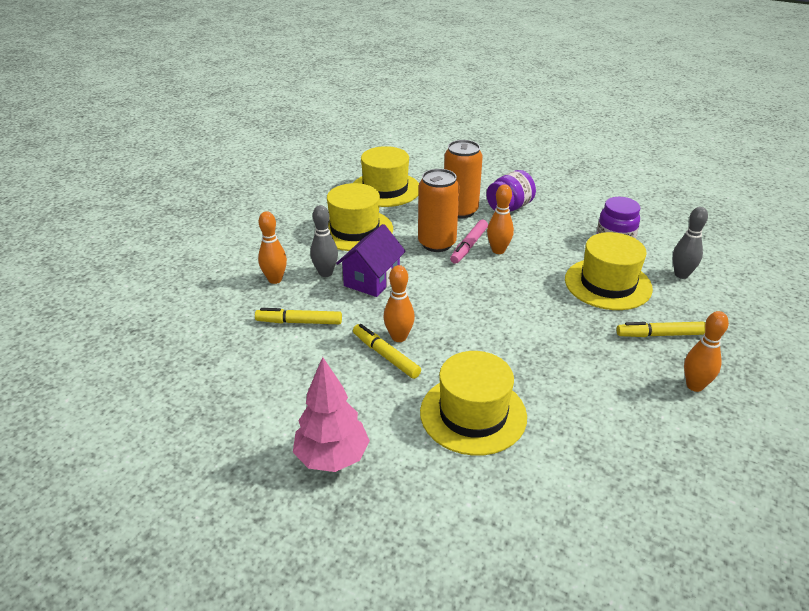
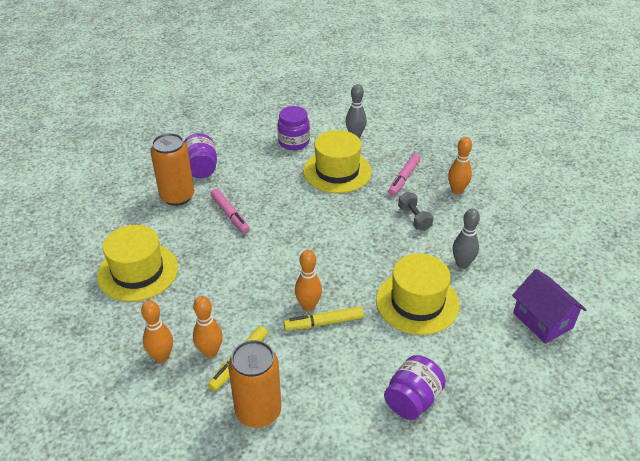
camera: 60 degrees left, 5 degrees up
pink tree [293,357,370,472] -> purple jar [384,355,446,420]
grey bowling pin [310,205,338,277] -> grey bowling pin moved to [453,208,480,269]
purple house [336,224,406,297] -> purple house moved to [512,269,587,344]
yellow hat [353,146,419,207] -> none
orange can [418,169,459,252] -> orange can moved to [228,340,281,428]
orange bowling pin [487,184,514,254] -> orange bowling pin moved to [193,296,223,358]
yellow marker [617,322,705,337] -> pink marker [388,153,421,196]
none -> grey dumbbell [398,192,434,231]

